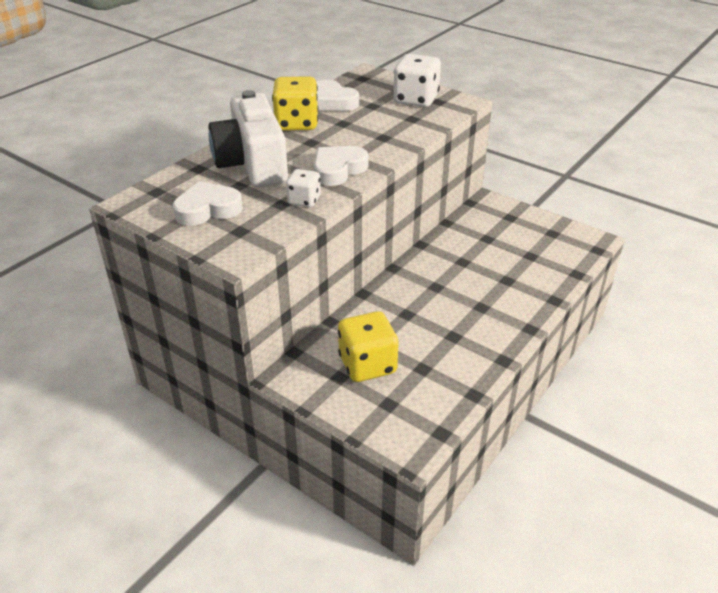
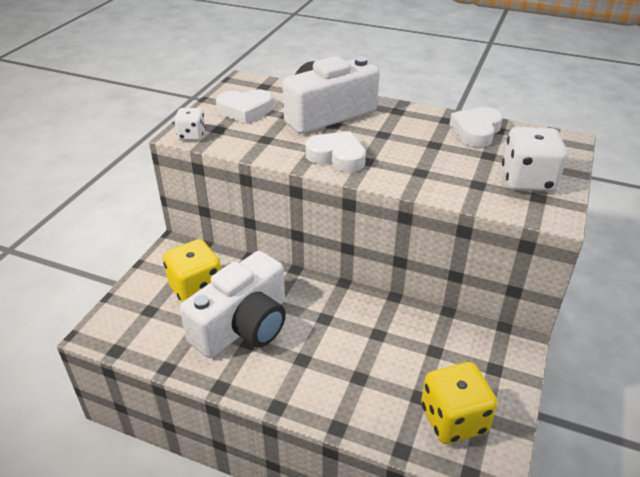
camera: 75 degrees right, 0 degrees up
white heart [173,181,243,226] -> white heart turned 120 degrees clockwise [216,89,273,124]
yellow dice [272,76,318,131] -> yellow dice moved to [421,362,498,444]
white dice [286,169,321,207] -> white dice moved to [174,108,206,140]
none -> white camera [180,251,286,358]

